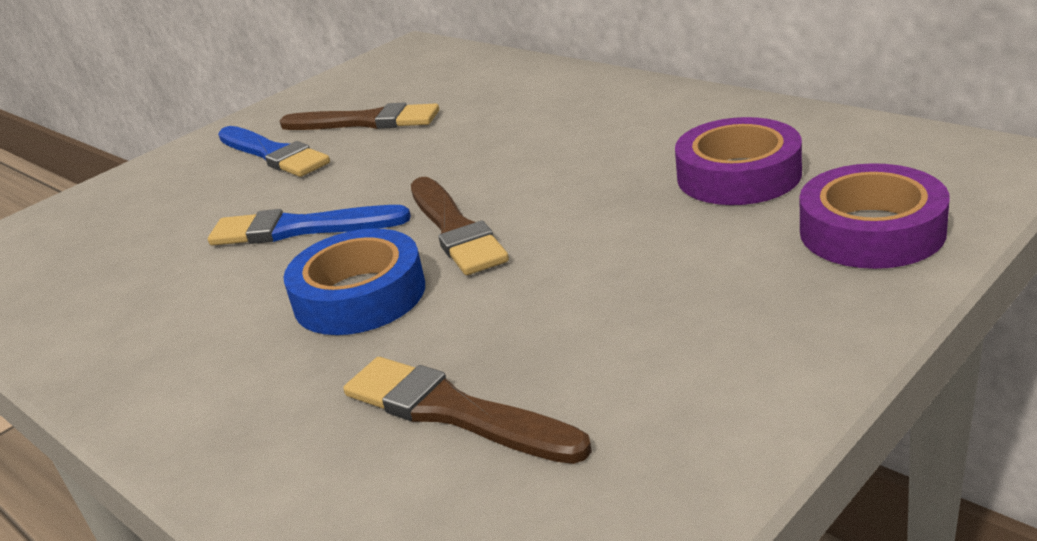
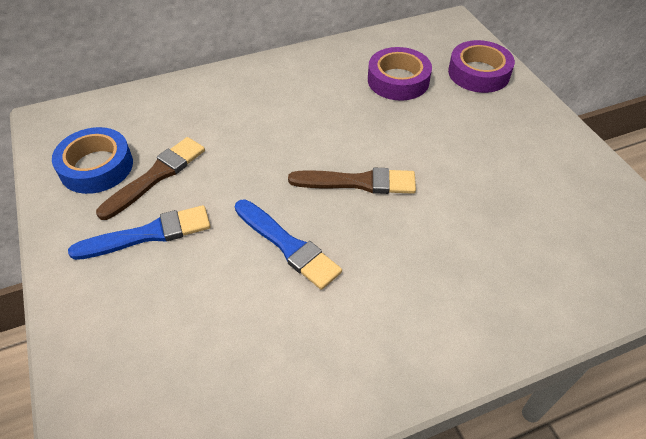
camera: 70 degrees left, 20 degrees up
blue brush [208,205,411,245] -> blue brush turned 75 degrees counterclockwise [235,199,342,290]
blue tape [283,229,425,335] -> blue tape moved to [52,127,133,194]
brown brush [343,357,592,464] -> none

